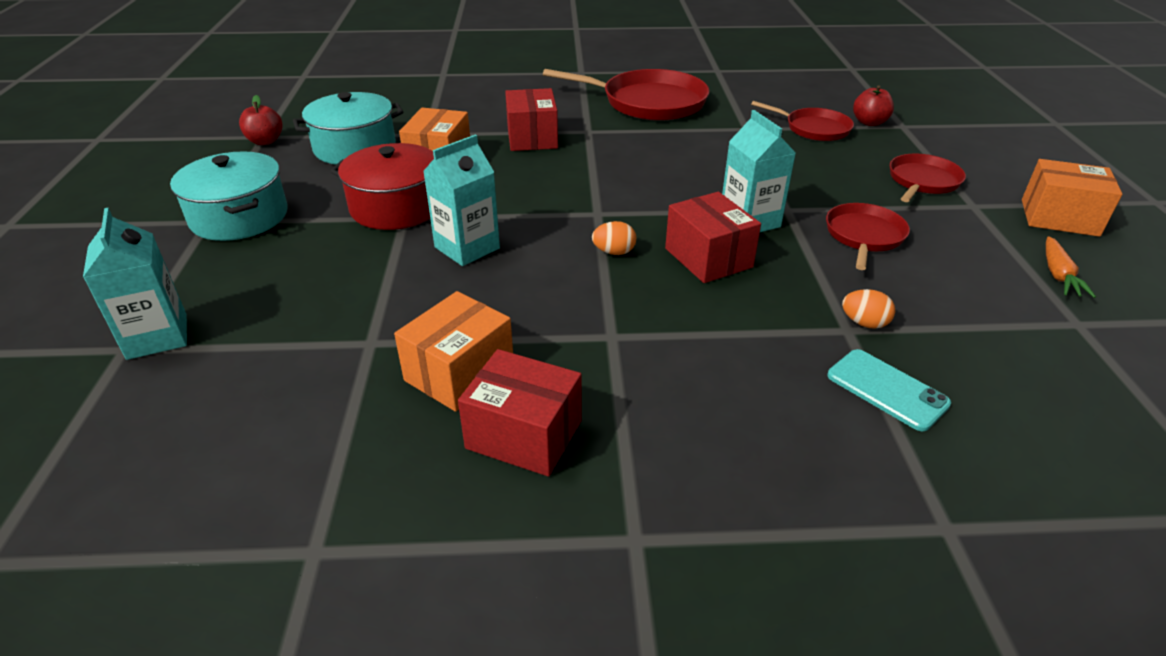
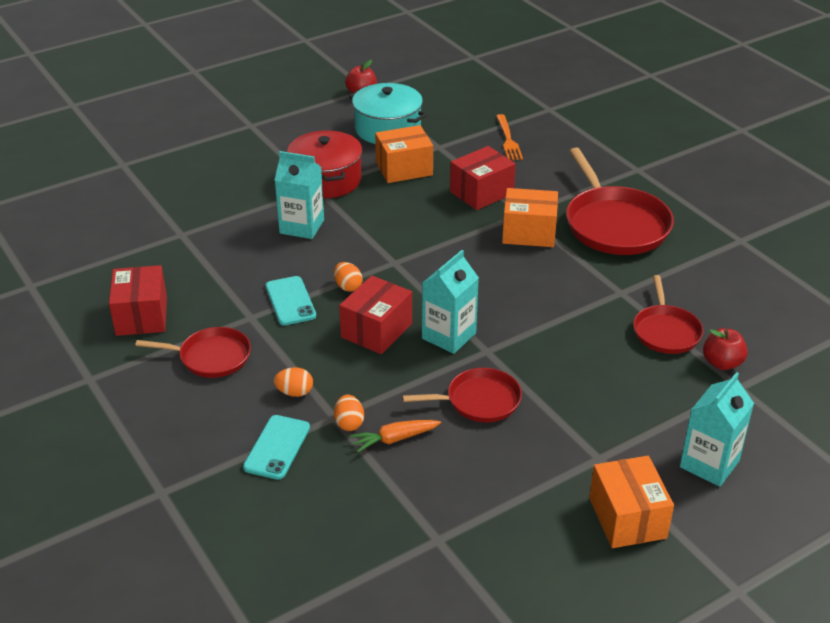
camera: 60 degrees right, 0 degrees up
turquoise carton [83,208,187,360] -> turquoise carton moved to [680,372,754,487]
turquoise pot [170,151,287,241] -> none
orange box [394,291,513,412] -> orange box moved to [502,188,558,247]
red pan [890,154,966,202] -> red pan moved to [135,327,251,378]
orange carrot [1046,236,1096,298] -> orange carrot moved to [350,420,441,453]
none -> turquoise phone [265,276,316,325]
none -> orange egg [274,367,313,397]
none -> orange fork [496,114,523,160]

